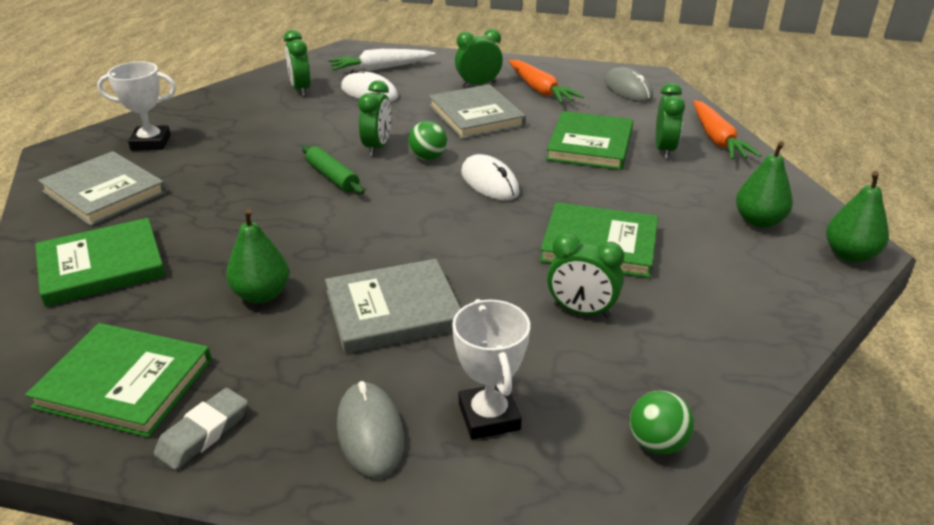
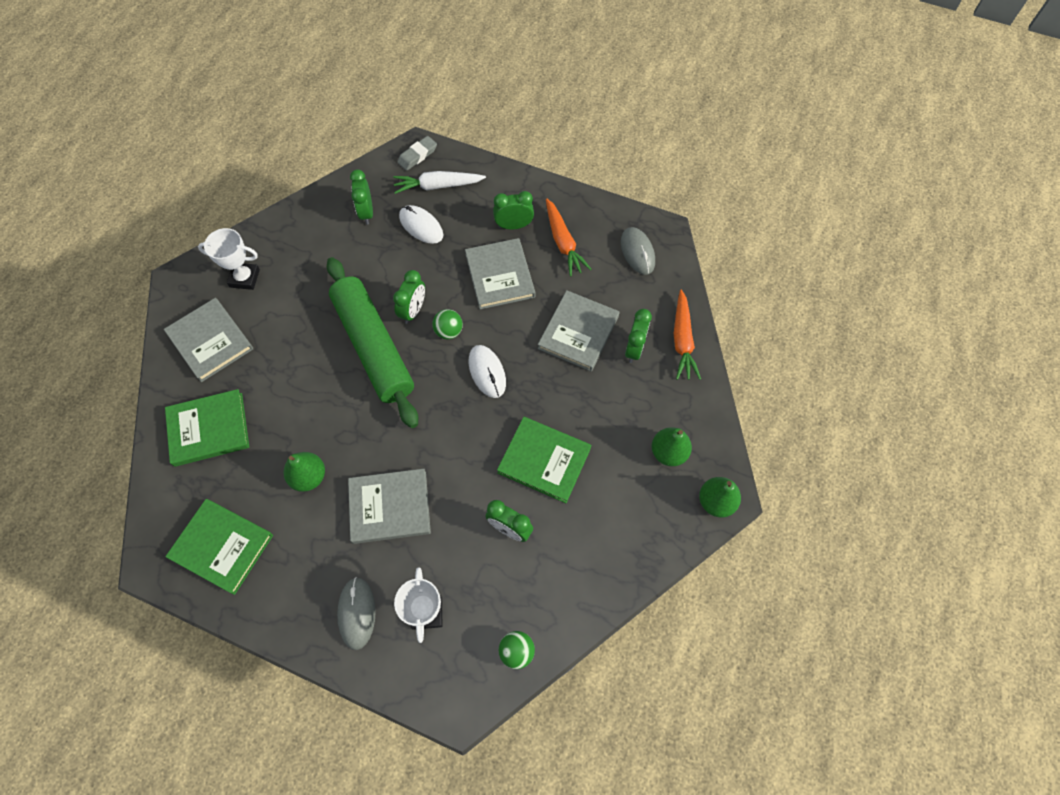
camera: 10 degrees right, 30 degrees up
grey eraser [154,388,248,470] -> grey eraser moved to [397,136,437,171]
green rolling pin [302,145,365,194] -> green rolling pin [327,257,418,428], size x2.42
green book [546,111,633,170] -> grey book [538,290,620,371]

